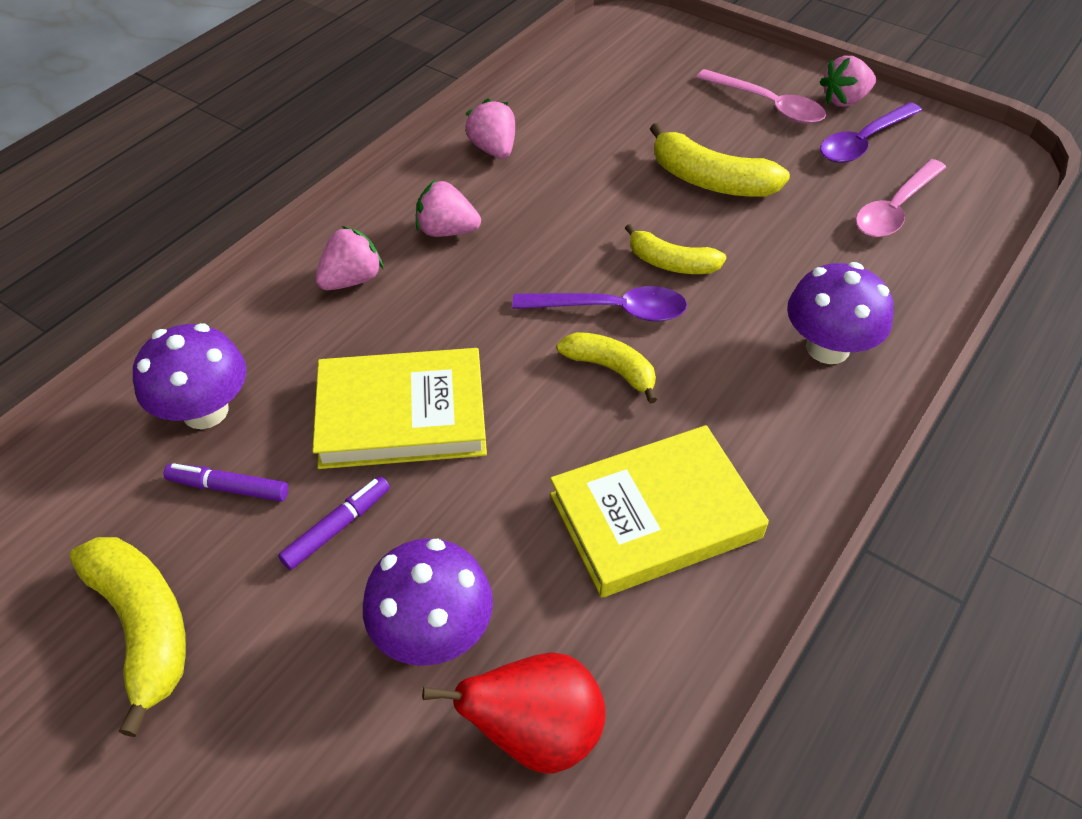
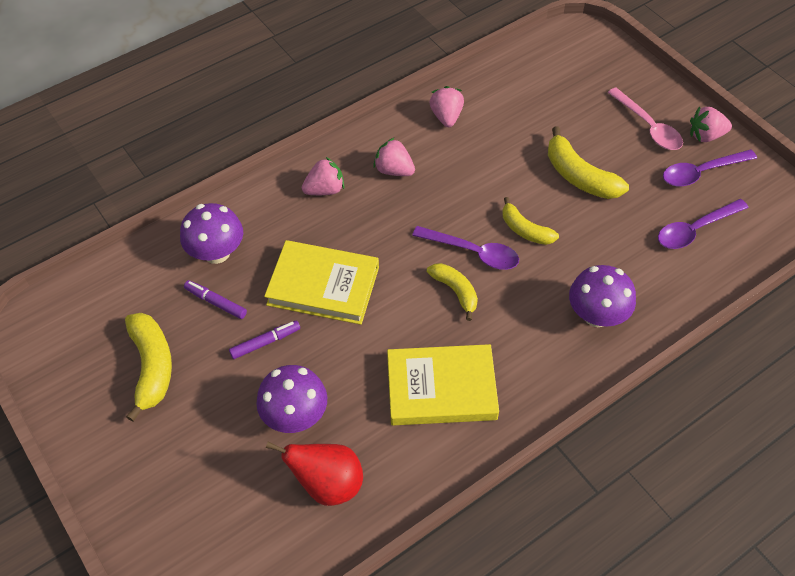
camera: 20 degrees right, 5 degrees up
pink spoon [855,159,946,237] -> purple spoon [658,199,749,249]

